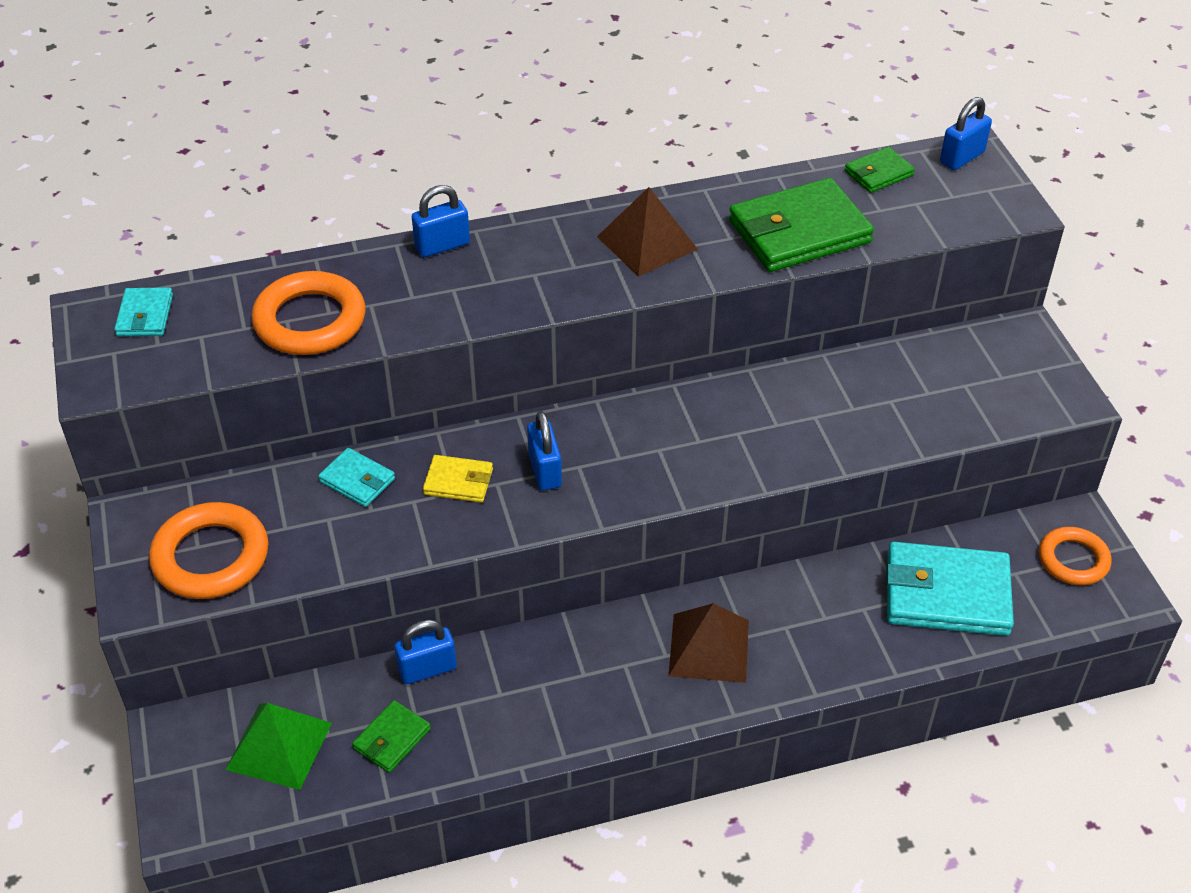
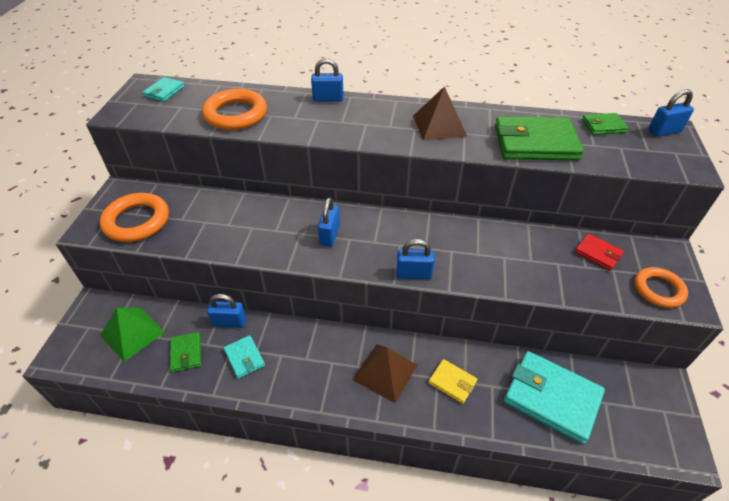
camera: 25 degrees right, 0 degrees up
turquoise wallet [318,448,395,507] -> turquoise wallet moved to [224,335,265,379]
green wallet [352,700,431,773] -> green wallet turned 75 degrees counterclockwise [170,332,201,372]
yellow wallet [423,455,493,503] -> yellow wallet moved to [428,359,477,404]
orange ring [1039,527,1111,585] -> orange ring moved to [634,267,688,308]
none -> blue padlock [396,239,435,279]
none -> red wallet [575,234,624,271]

